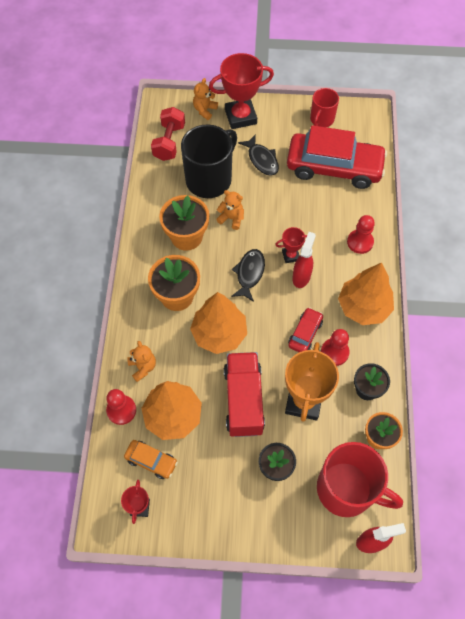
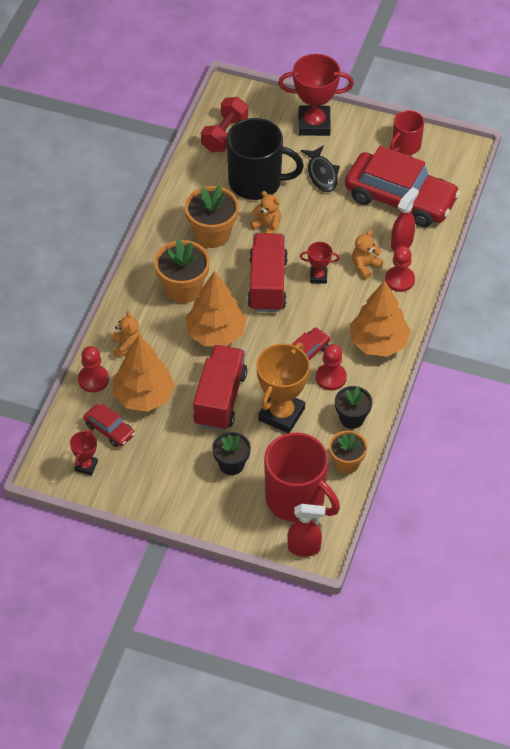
camera: 15 degrees right, 10 degrees down
orange car [124,440,178,479] -> red car [84,404,135,447]
black mug [181,125,237,198] -> black mug turned 45 degrees clockwise [227,118,304,200]
orange teddy bear [193,78,218,120] -> orange teddy bear moved to [352,230,384,279]
black fish [231,249,265,302] -> red truck [247,233,288,312]
red spray bottle [292,232,316,288] -> red spray bottle moved to [391,187,419,251]

